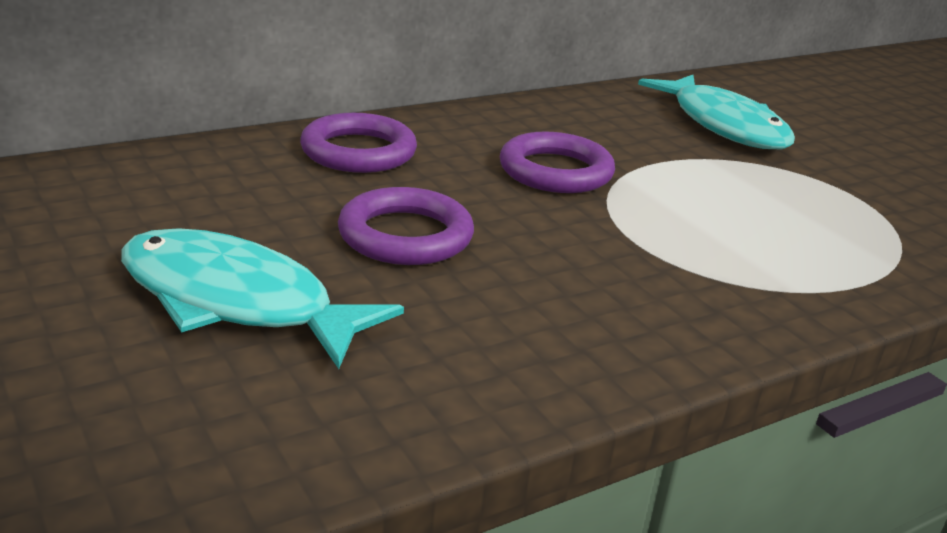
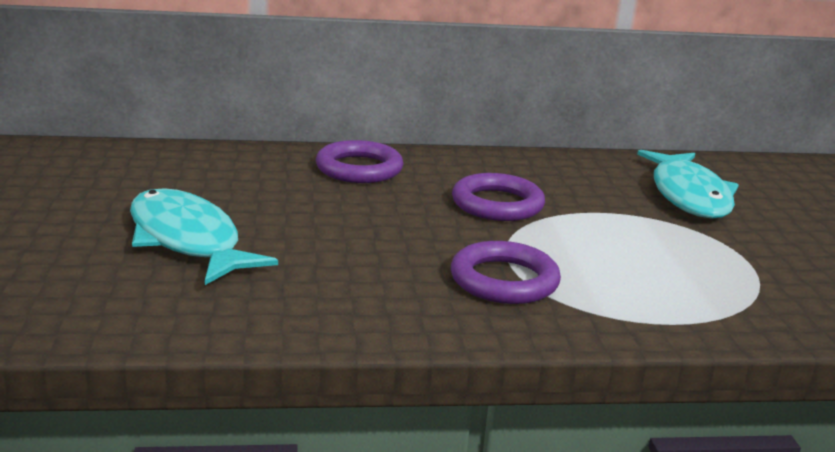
camera: 25 degrees right, 5 degrees down
purple ring [338,187,474,265] -> purple ring moved to [451,241,561,304]

